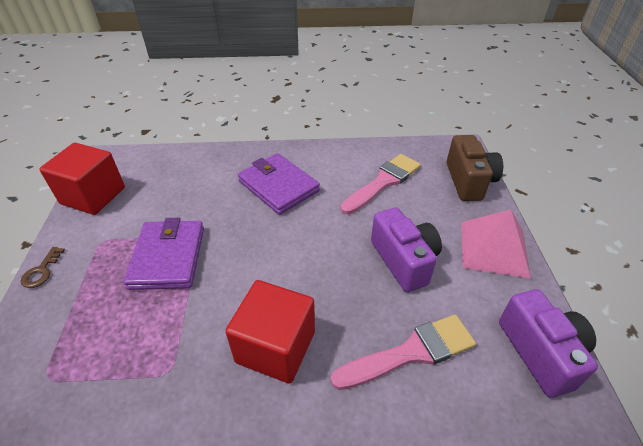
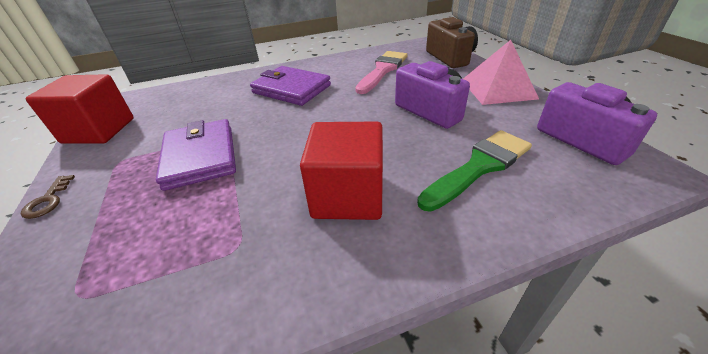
camera: 15 degrees left, 5 degrees down
pink brush [331,315,476,390] -> green brush [417,130,532,212]

